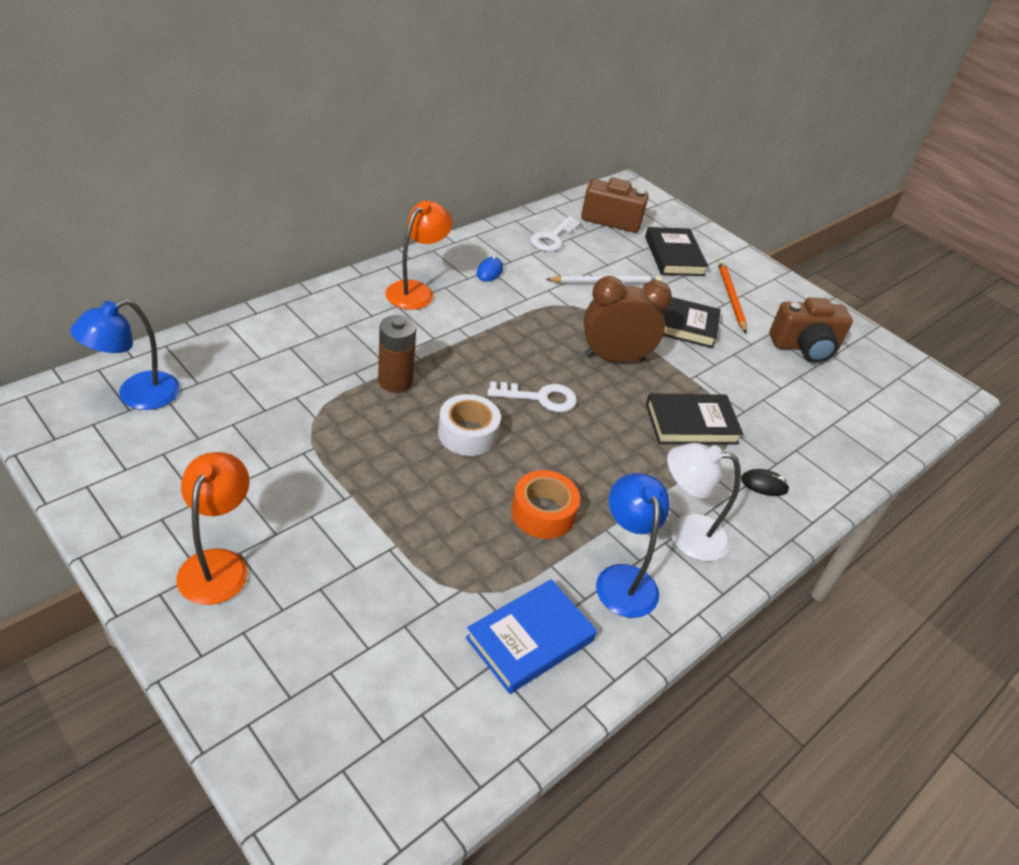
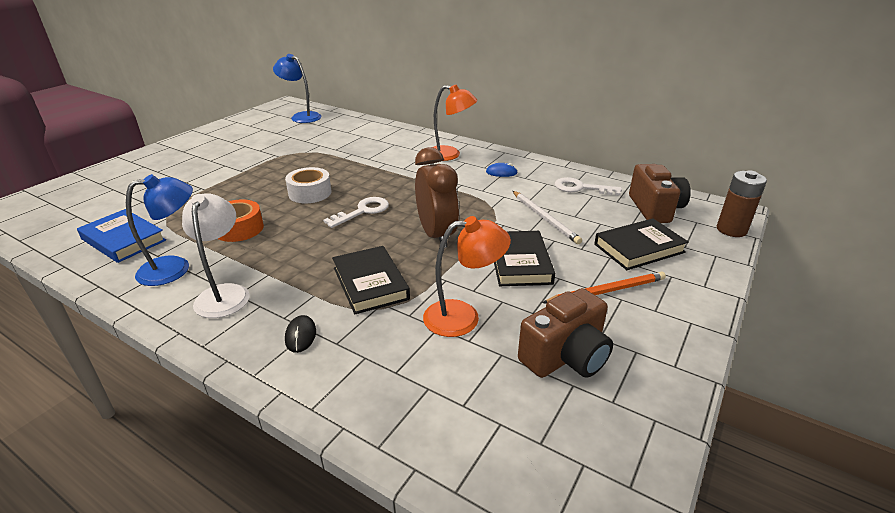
camera: 80 degrees right, 10 degrees down
orange lamp [177,452,249,605] -> orange lamp moved to [423,216,511,337]
brown battery [378,315,416,393] -> brown battery moved to [717,170,767,237]
white key [488,381,577,412] -> white key turned 120 degrees counterclockwise [323,197,389,228]
brown camera [769,298,853,363] -> brown camera turned 105 degrees counterclockwise [518,288,613,378]

